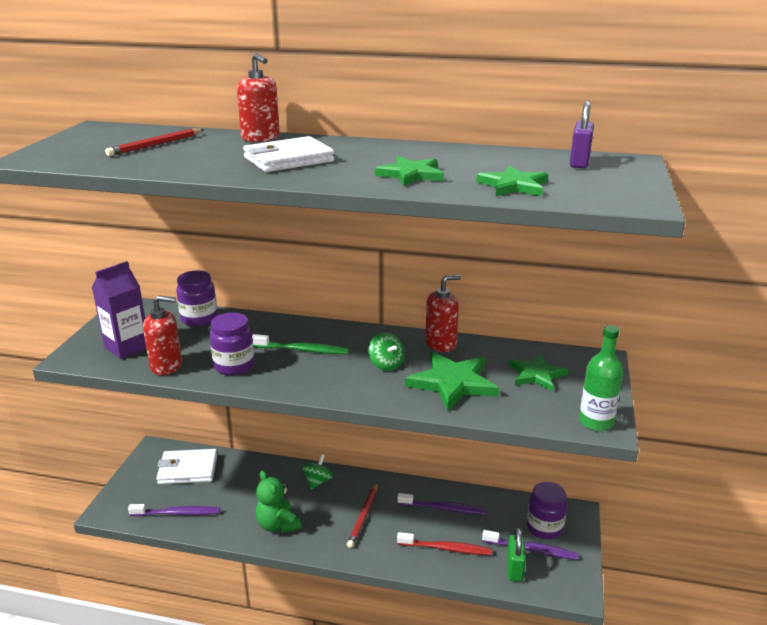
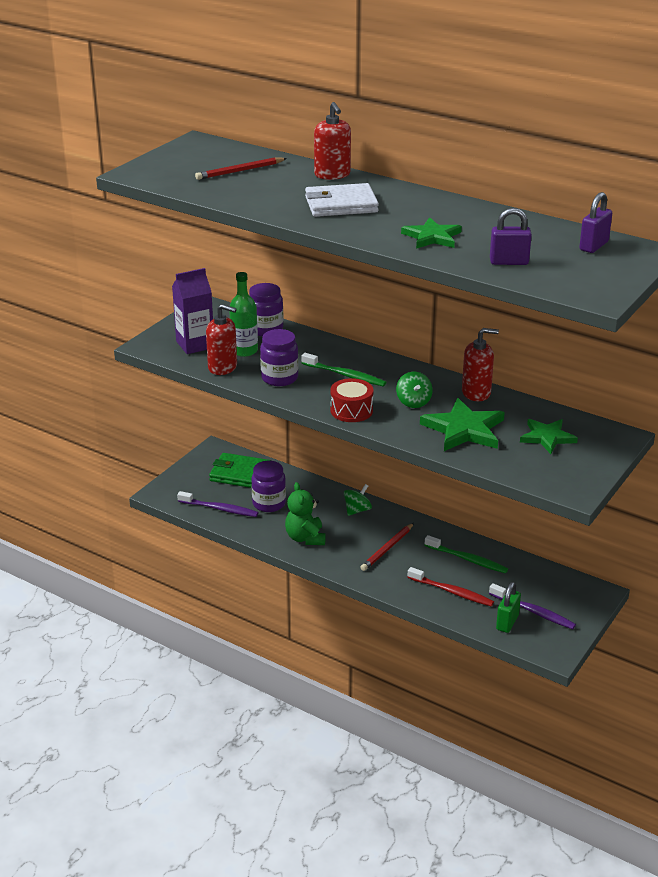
camera: 20 degrees right, 5 degrees up
white wallet [157,449,217,484] -> green wallet [209,453,271,488]
purple toothbrush [397,493,486,515] -> green toothbrush [425,535,508,573]
green star [476,165,548,196] -> purple padlock [490,208,532,265]
purple jar [527,482,567,539] -> purple jar moved to [251,461,286,512]
green bottle [579,325,623,431] -> green bottle moved to [229,272,258,357]
none -> red drum [330,378,374,422]

